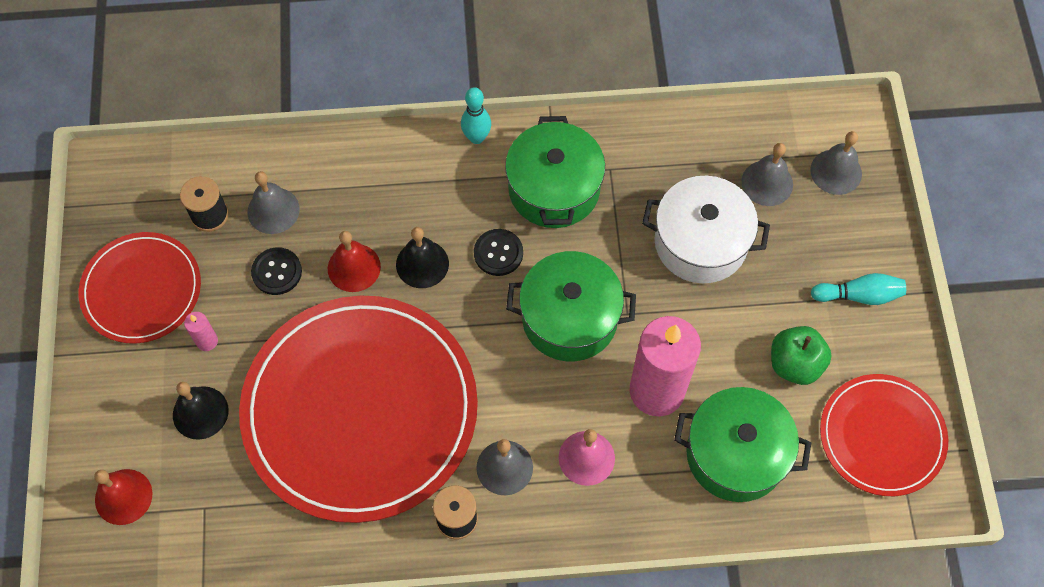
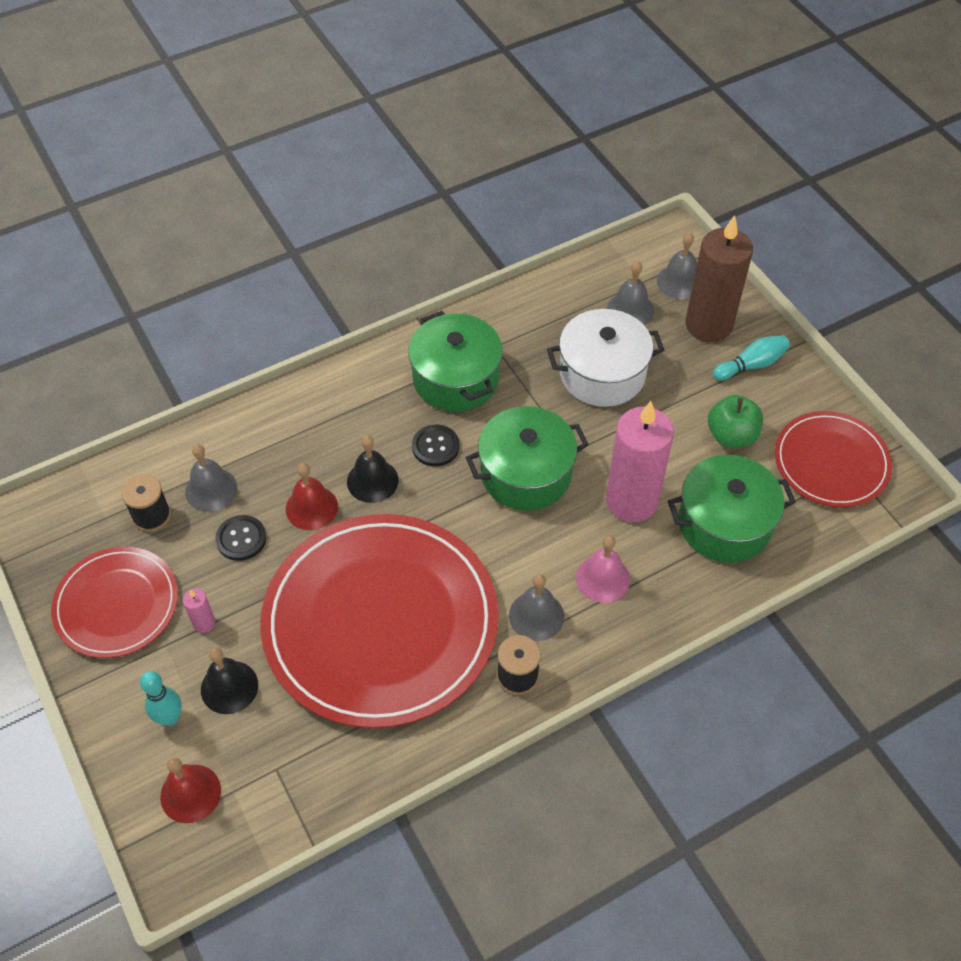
camera: 25 degrees left, 10 degrees down
turquoise bowling pin [461,87,491,144] -> turquoise bowling pin moved to [140,671,182,726]
none -> brown candle [686,215,753,342]

